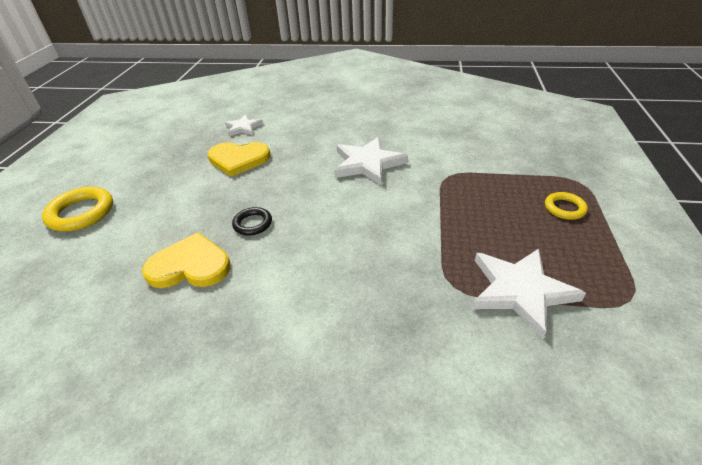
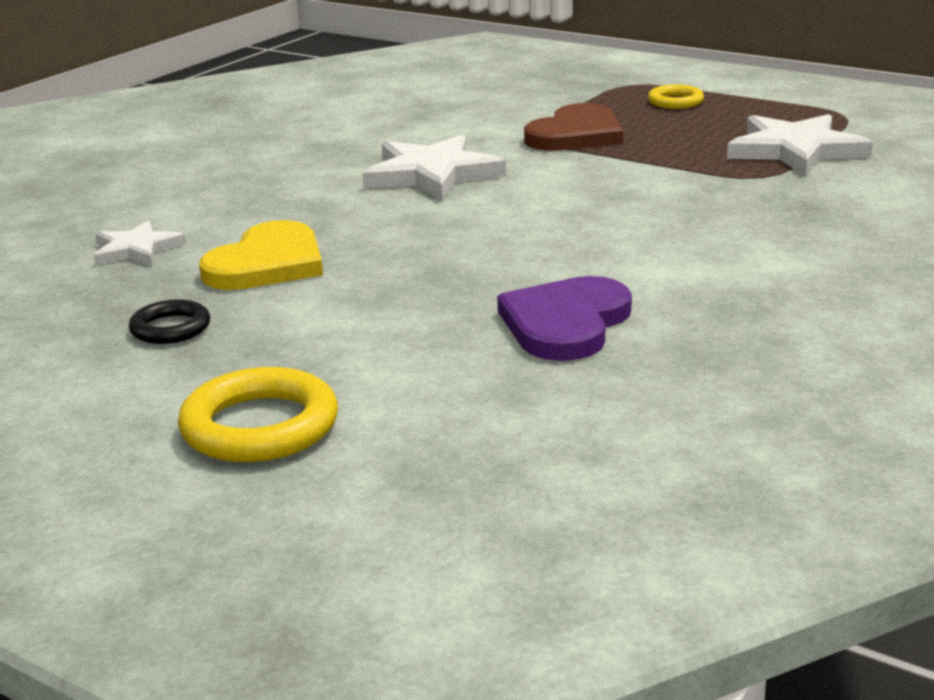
camera: 65 degrees left, 15 degrees down
yellow heart [142,232,230,288] -> purple heart [497,276,632,361]
black ring [232,207,272,236] -> black ring moved to [129,300,210,344]
none -> brown heart [524,103,623,151]

